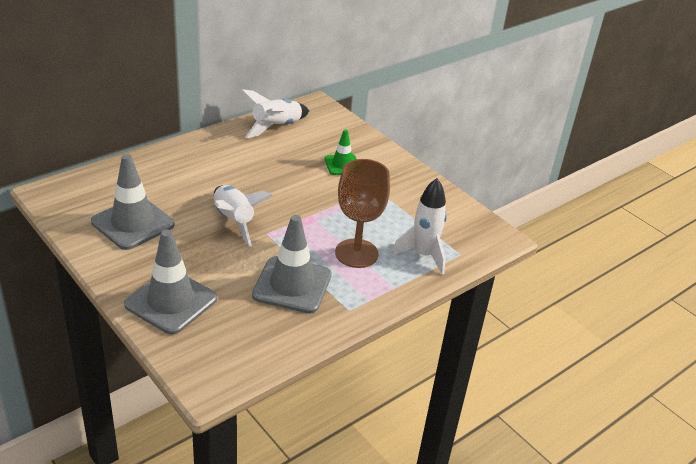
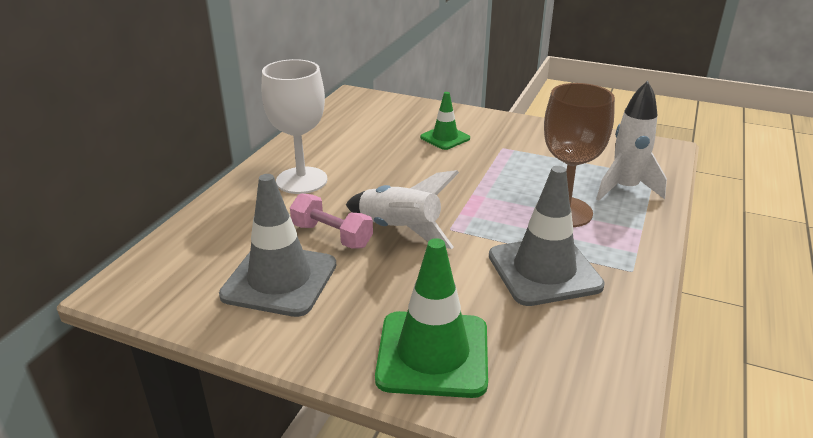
camera: 25 degrees left, 5 degrees down
grey traffic cone [124,230,217,334] -> green traffic cone [375,238,488,398]
white rocket [241,89,309,138] -> none
none -> white goblet [262,59,328,194]
none -> pink dumbbell [290,193,373,249]

